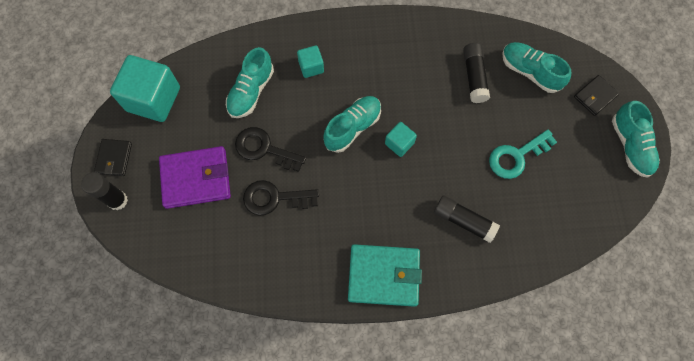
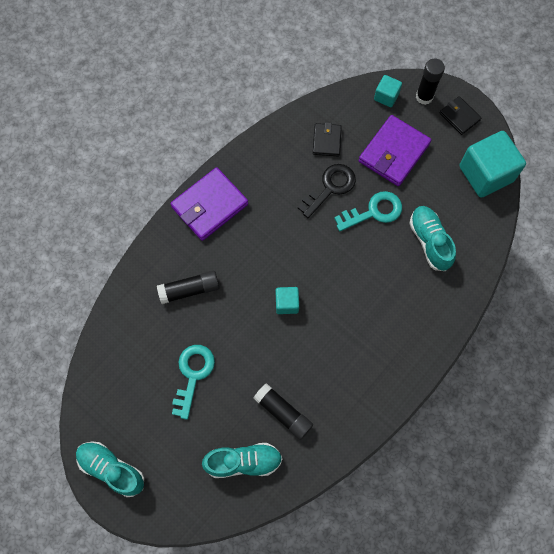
camera: 135 degrees right, 0 degrees up
black key [235,127,306,172] -> turquoise key [334,191,402,231]
turquoise cube [297,45,324,78] -> turquoise cube moved to [374,75,402,107]
turquoise shoe [323,96,381,153] -> none
turquoise wallet [348,244,422,307] -> purple wallet [170,167,248,241]
black wallet [574,75,619,116] -> black wallet moved to [313,122,342,156]

